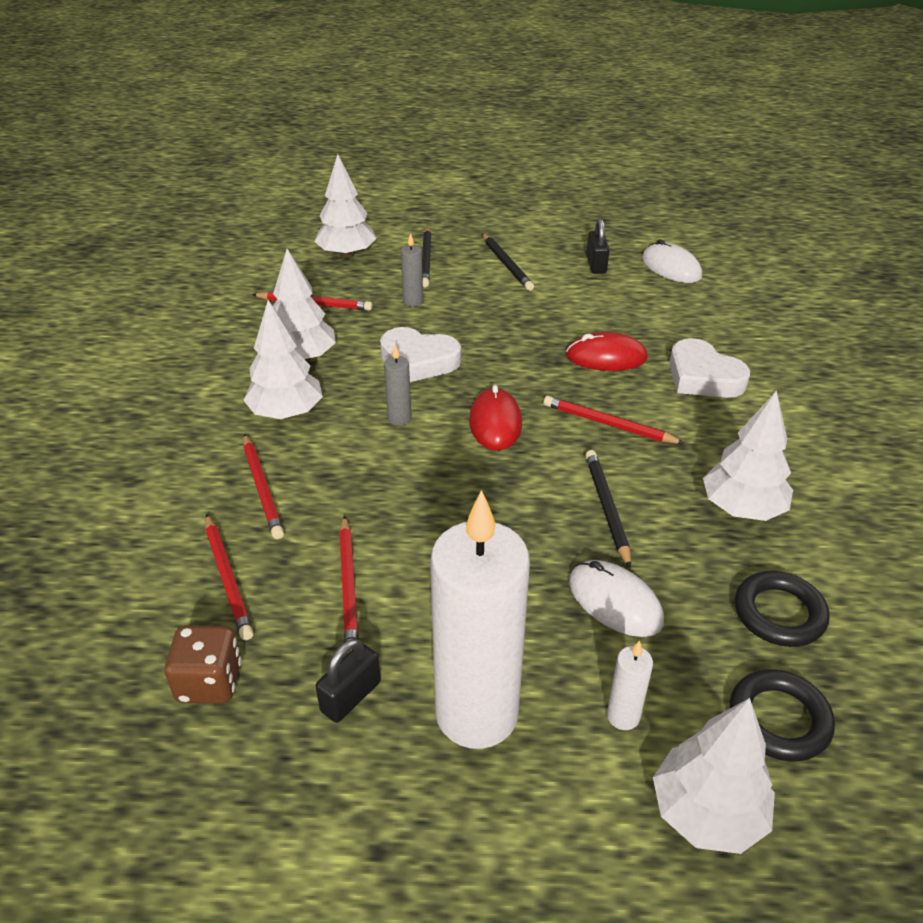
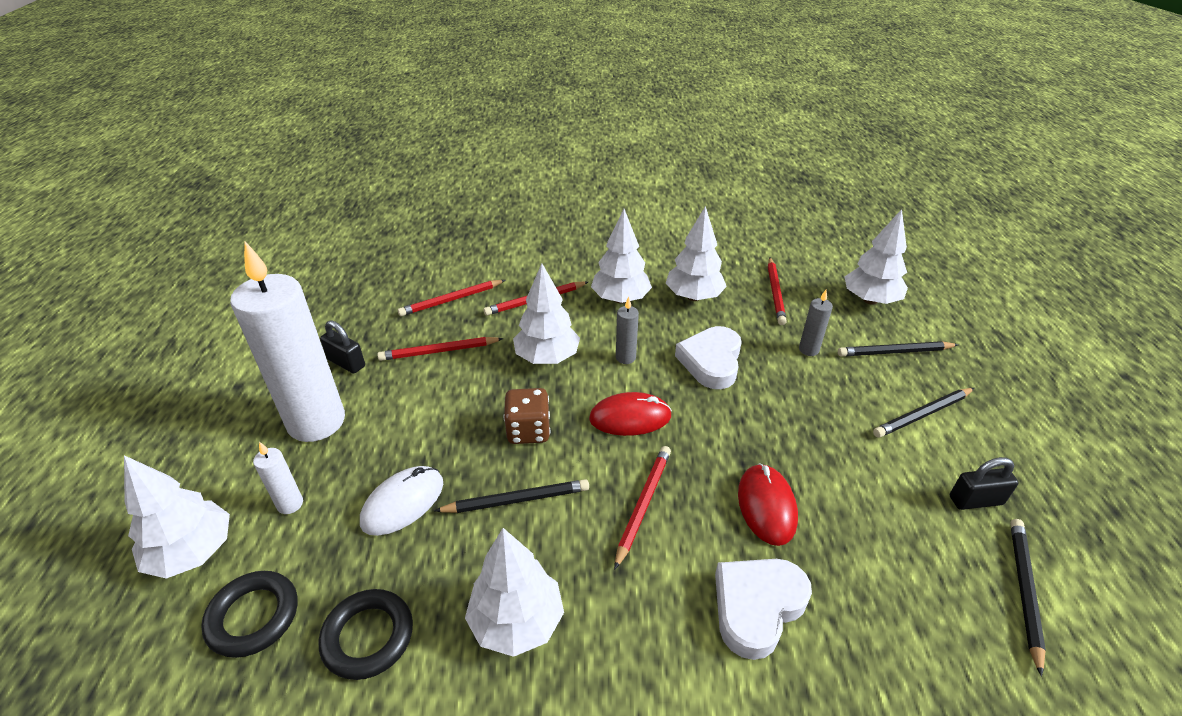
camera: 85 degrees right, 0 degrees up
brown dice [164,625,242,704] -> brown dice moved to [504,388,550,444]
white mouse [642,239,702,283] -> black pencil [1010,519,1046,677]
none -> white tree [513,264,580,364]

